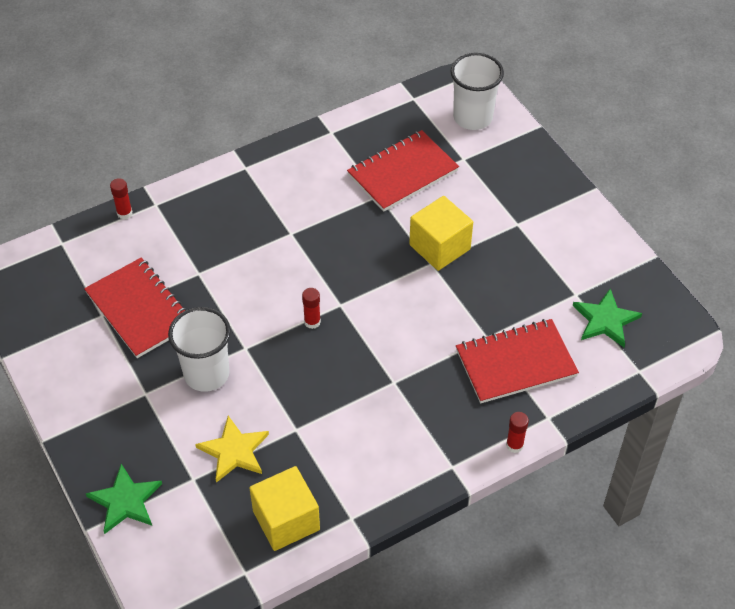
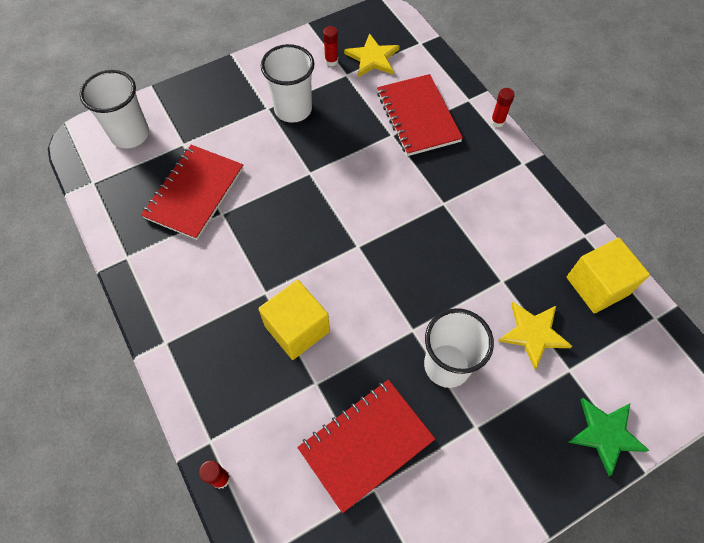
camera: 90 degrees left, 10 degrees up
red glue stick [302,288,321,329] -> red glue stick moved to [323,26,338,66]
red notebook [347,130,459,212] -> red notebook turned 60 degrees clockwise [141,145,244,240]
yellow cube [409,196,473,271] -> yellow cube moved to [258,280,330,360]
green star [573,289,642,347] -> yellow star [344,33,399,77]
none -> white cup [261,44,315,123]

